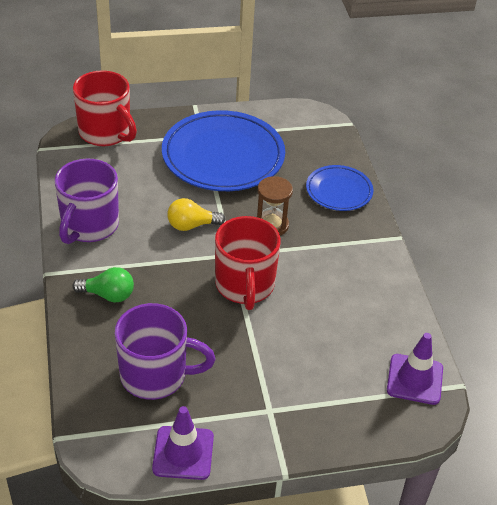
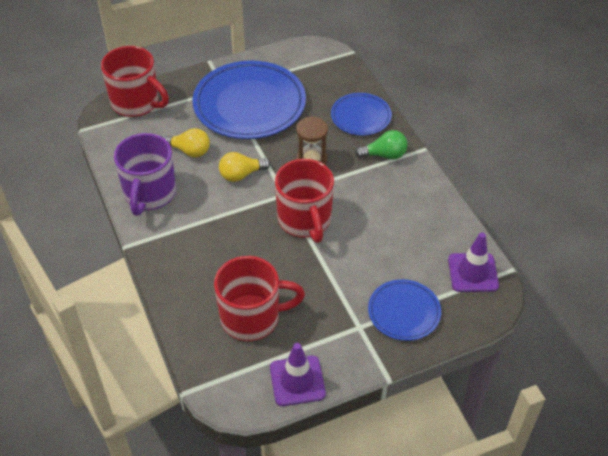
camera: 10 degrees left, 5 degrees up
green light bulb [72,267,134,302] -> green light bulb moved to [355,130,408,159]
purple mug [115,303,216,400] -> red mug [214,256,305,341]
none -> yellow light bulb [163,128,210,157]
none -> blue plate [368,279,441,341]

